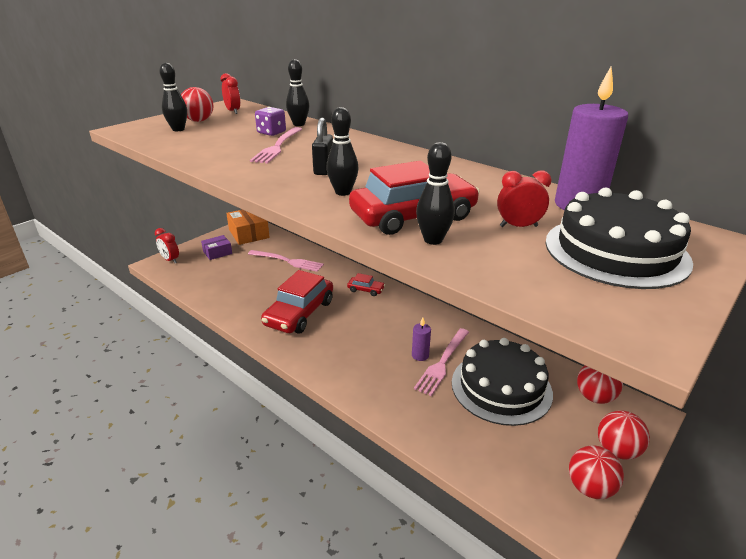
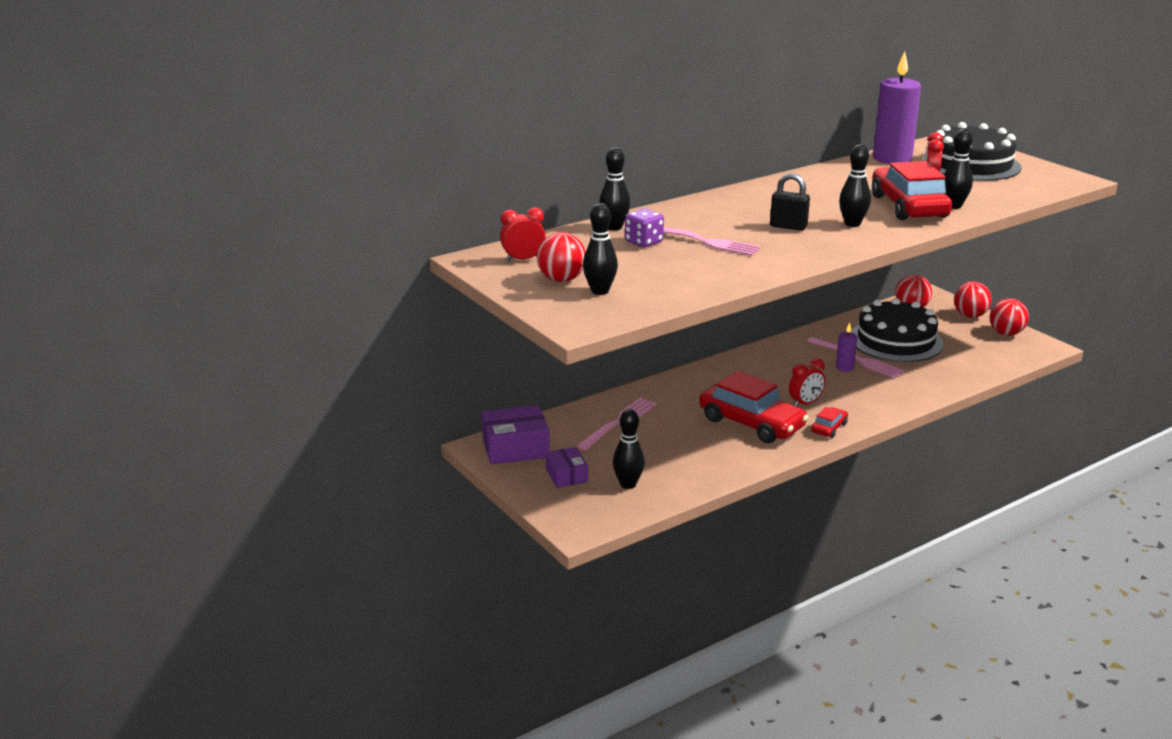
camera: 75 degrees left, 5 degrees down
red clock [155,228,179,263] -> red clock moved to [789,358,825,407]
orange box [226,210,270,245] -> purple box [481,405,550,465]
red car [347,273,385,296] -> red car moved to [811,407,848,438]
none -> black bowling pin [613,409,645,489]

